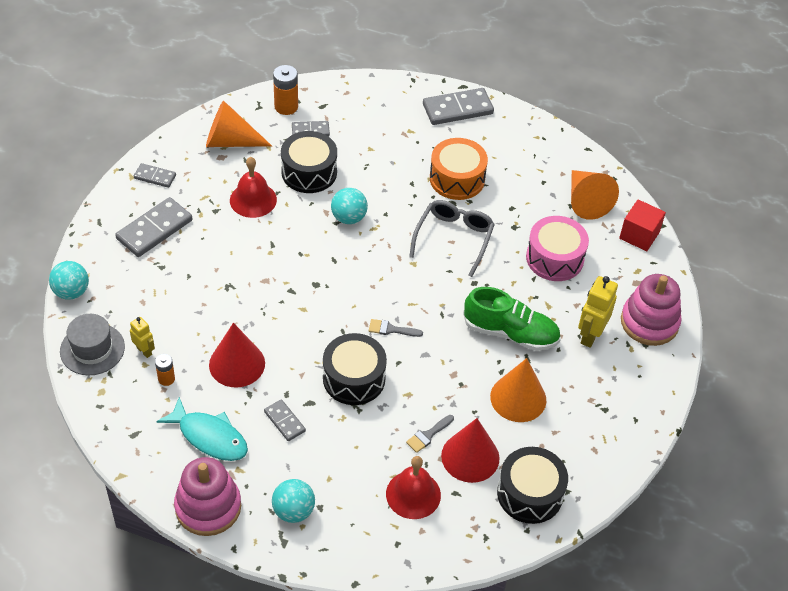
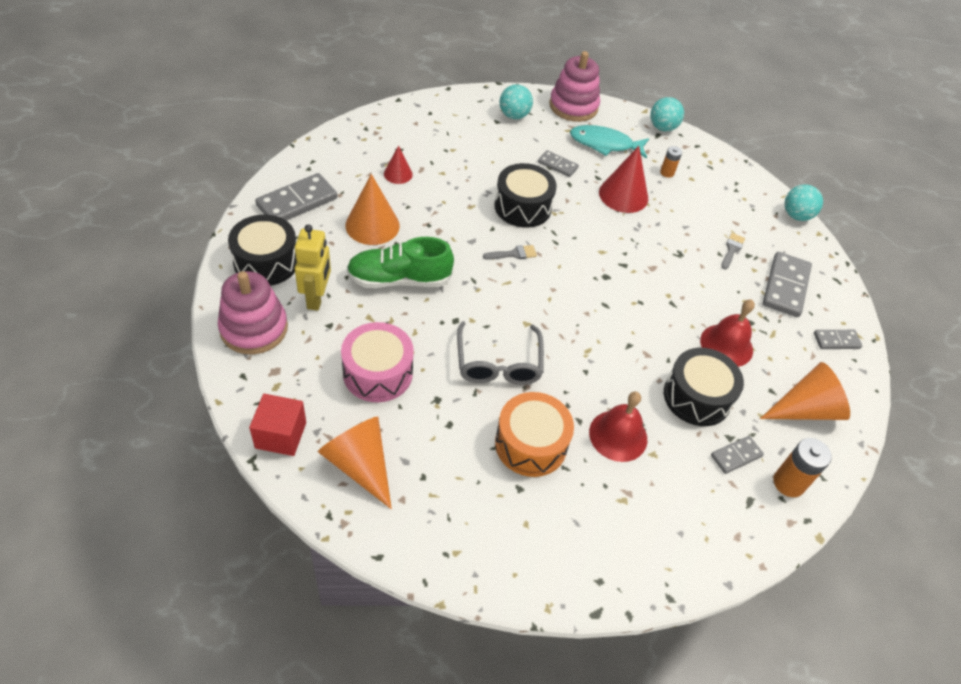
camera: 155 degrees right, 0 degrees up
grey hat [60,314,125,375] -> none
yellow robot [130,317,155,358] -> none
turquoise ball [331,188,368,224] -> turquoise ball moved to [650,97,684,131]
red bell [386,456,441,519] -> red bell moved to [589,392,647,462]
grey brush [406,415,454,453] -> grey brush moved to [721,233,745,270]
grey domino [423,88,494,125] -> grey domino moved to [255,173,337,221]
red cone [441,418,499,483] -> red cone [384,146,413,184], size x0.57
black drum [497,447,568,524] -> black drum moved to [228,215,297,286]

